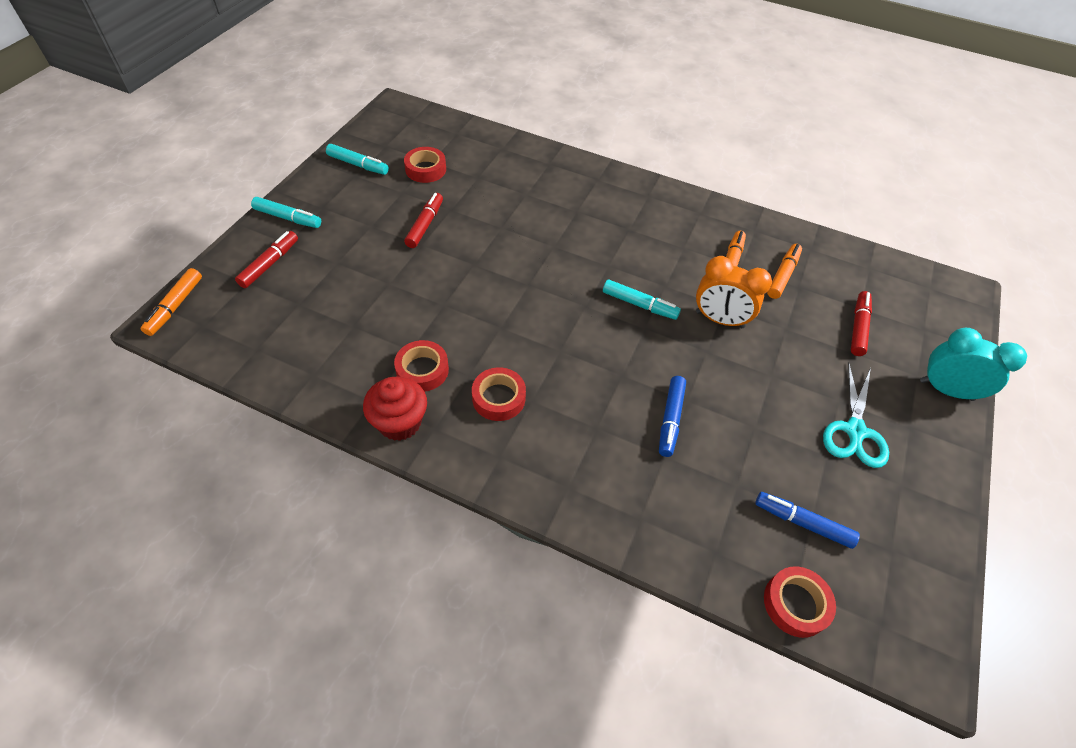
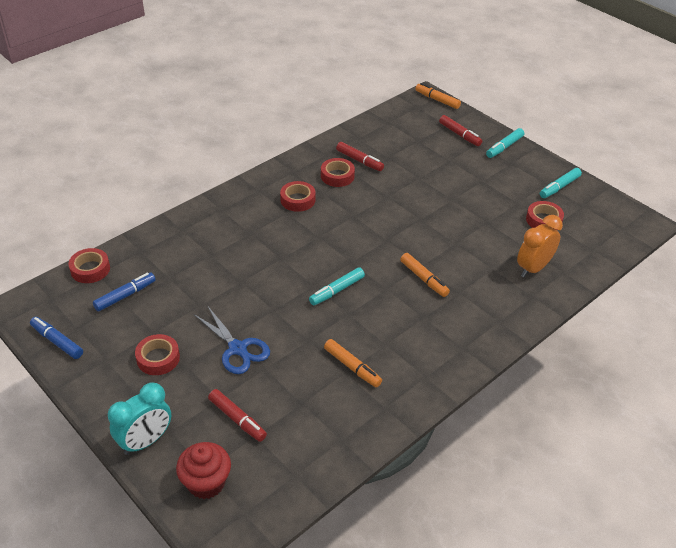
camera: 115 degrees right, 10 degrees down
red cupcake [363,376,427,441] -> red cupcake moved to [176,442,231,499]
red marker [404,193,443,248] -> red marker moved to [336,142,384,171]
blue marker [659,376,686,457] -> blue marker moved to [30,317,83,359]
orange clock [696,256,772,328] -> orange clock moved to [517,215,563,278]
orange marker [767,244,802,299] -> orange marker moved to [400,253,450,297]
turquoise scissors [823,363,889,468] -> red tape [135,334,180,375]
none -> blue scissors [194,305,270,374]

